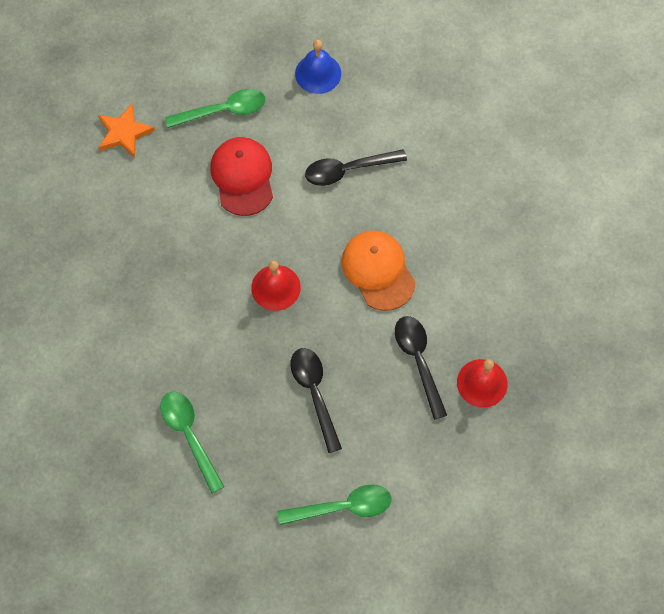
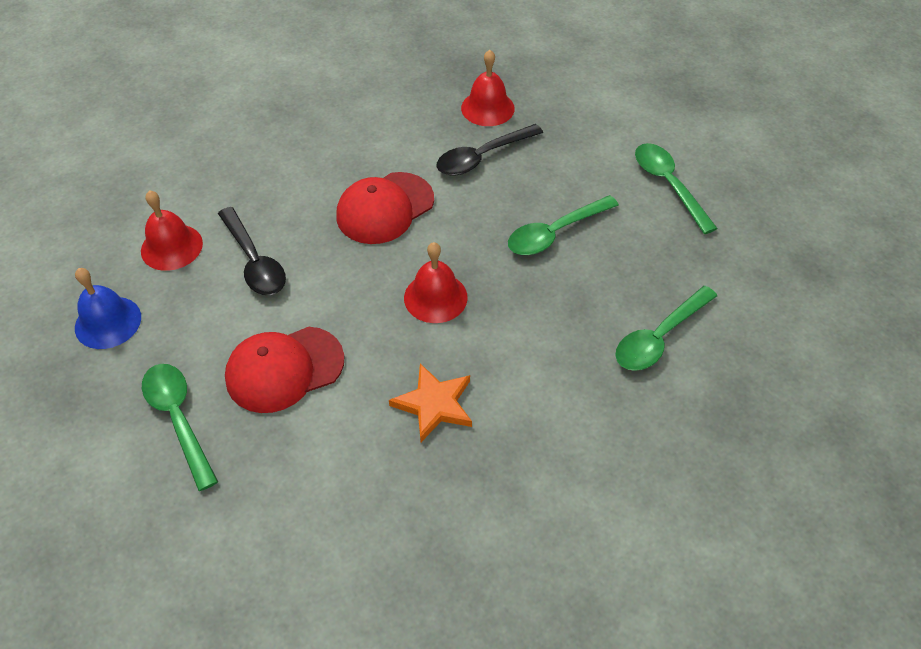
camera: 105 degrees left, 15 degrees down
orange star [98,104,155,158] -> orange star moved to [389,363,472,442]
black spoon [290,348,342,453] -> green spoon [508,195,619,255]
orange cap [341,231,416,311] -> red cap [336,172,434,244]
none -> red bell [141,190,203,271]

